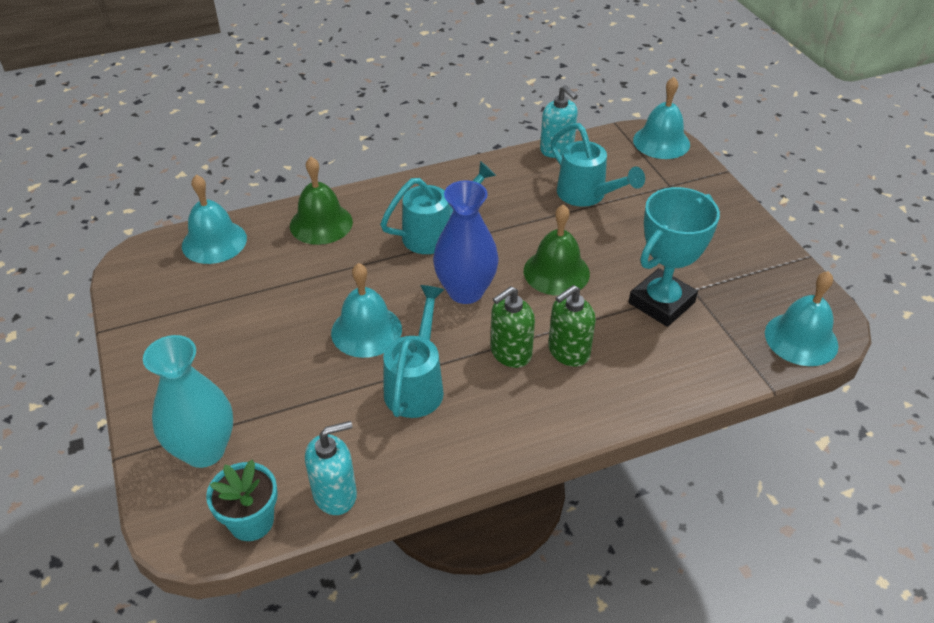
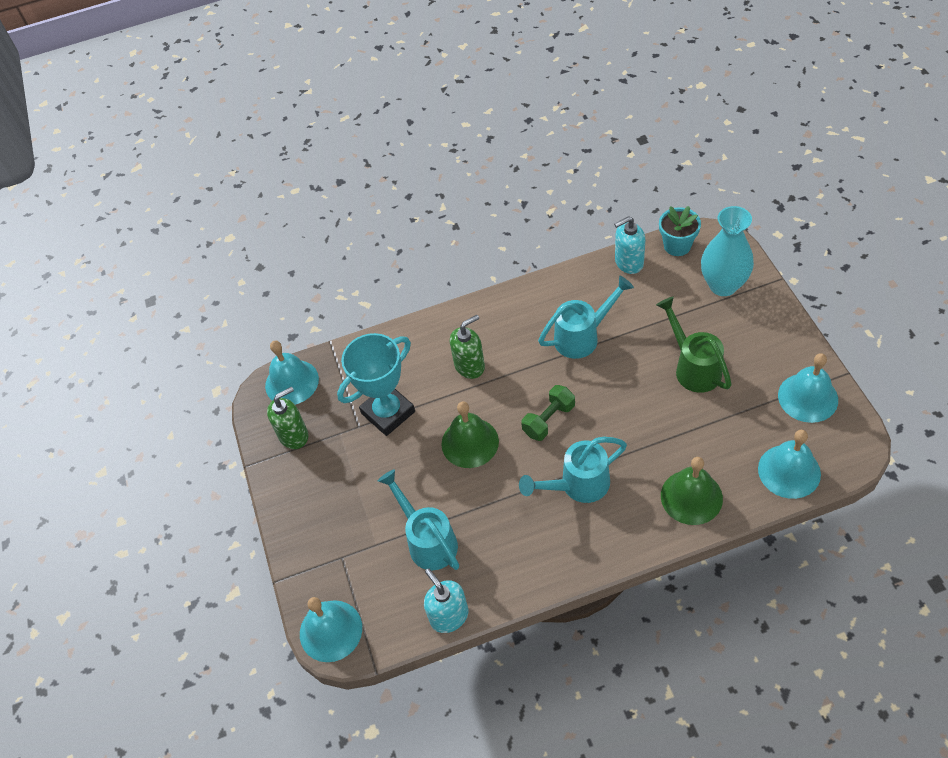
camera: 170 degrees left, 10 degrees up
turquoise bell [331,263,402,358] -> turquoise bell moved to [778,353,838,423]
turquoise watering can [383,285,445,418] -> turquoise watering can turned 135 degrees counterclockwise [538,276,634,359]
blue vase [433,180,499,304] -> green dumbbell [521,385,575,441]
green soap dispenser [490,286,535,368] -> green soap dispenser moved to [267,386,308,449]
none -> green watering can [656,297,732,393]

